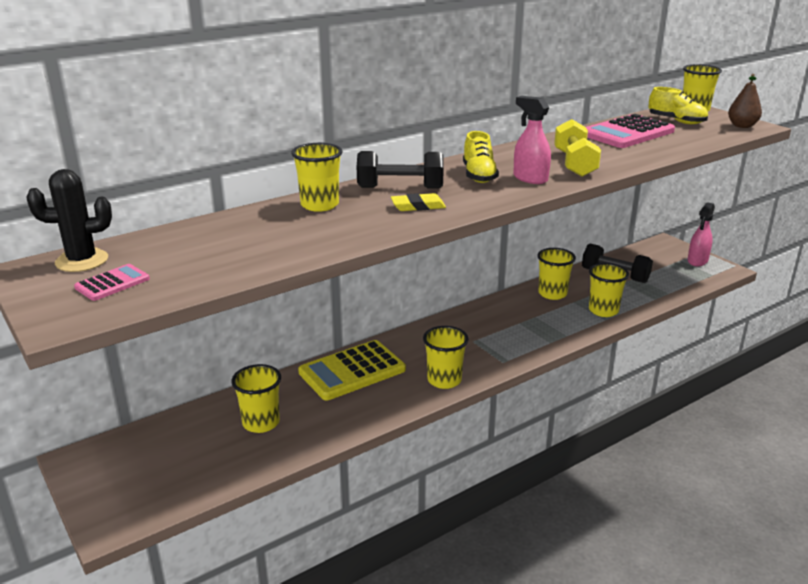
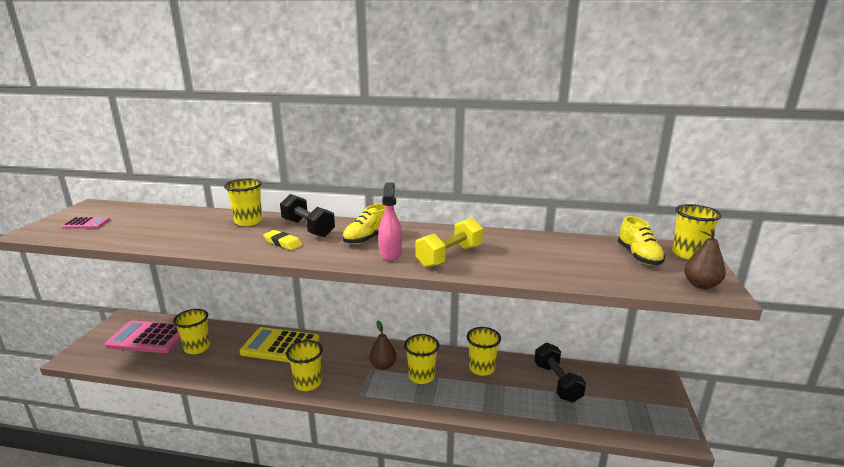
camera: 45 degrees right, 5 degrees down
black cactus [26,169,112,272] -> none
pink calculator [586,114,675,148] -> pink calculator moved to [105,321,181,353]
yellow cup [589,263,629,317] -> yellow cup moved to [404,334,439,384]
pink spray bottle [687,202,715,266] -> none
none -> brown pear [370,320,397,370]

